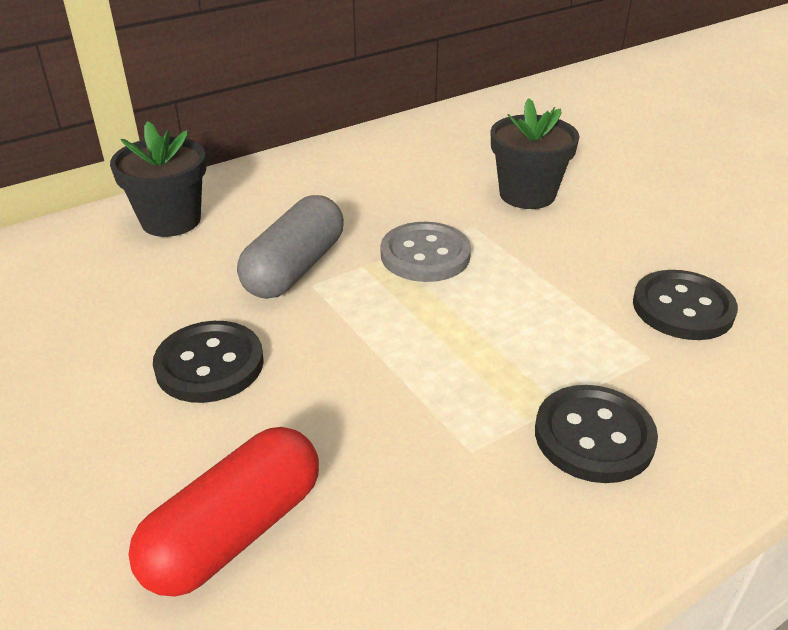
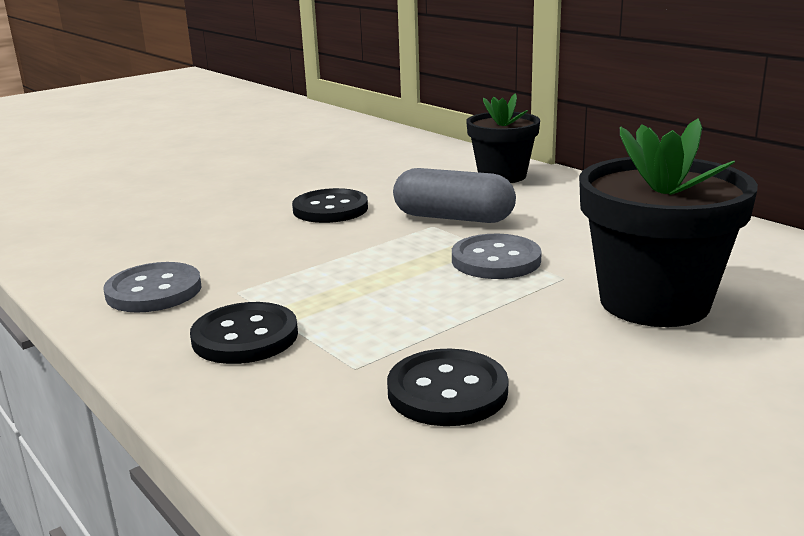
camera: 85 degrees right, 15 degrees down
red capsule [128,427,319,597] -> none
black flower pot [491,98,580,209] -> black flower pot [579,119,758,327], size x1.53
none -> grey button [103,262,202,313]

